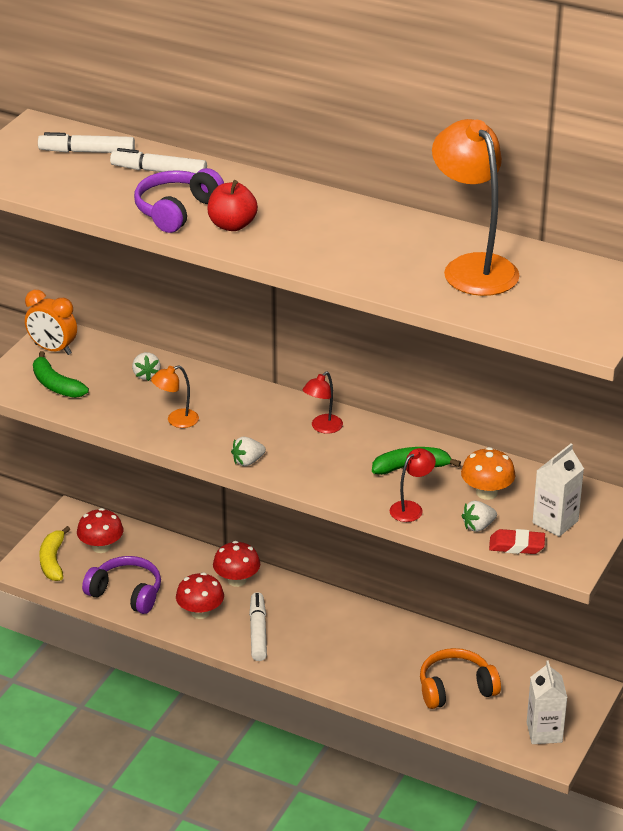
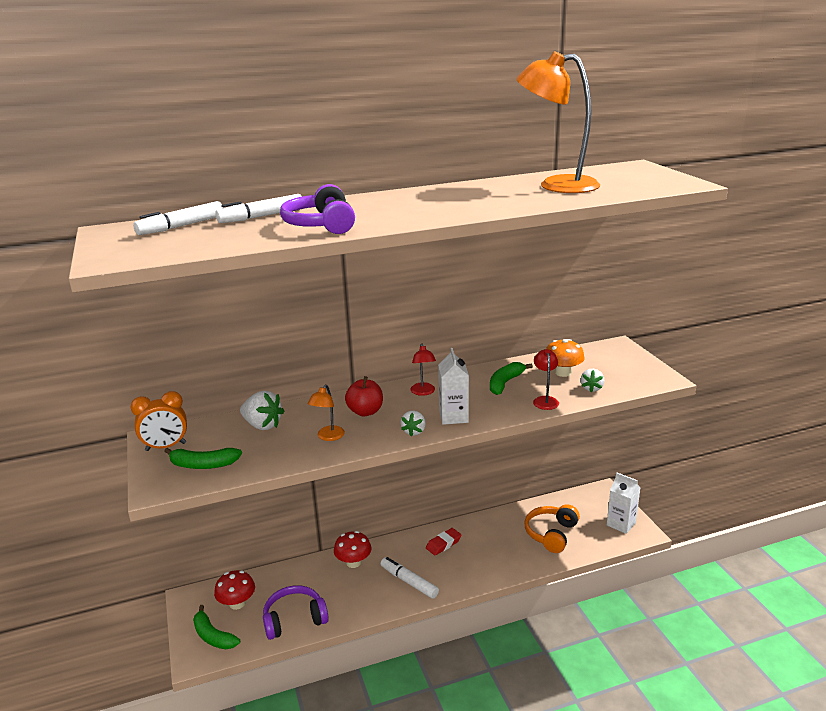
camera: 45 degrees left, 10 degrees down
yellow banana [39,526,70,581] -> green banana [193,605,240,649]
white strawberry [132,352,160,381] -> white strawberry [240,391,284,430], size x1.59
red mushroom [176,573,224,619] -> none
red apple [207,180,258,231] -> red apple moved to [345,376,383,416]
red eraser [489,529,545,554] -> red eraser moved to [426,528,462,556]
white carton [533,443,584,537] -> white carton moved to [438,348,469,425]

